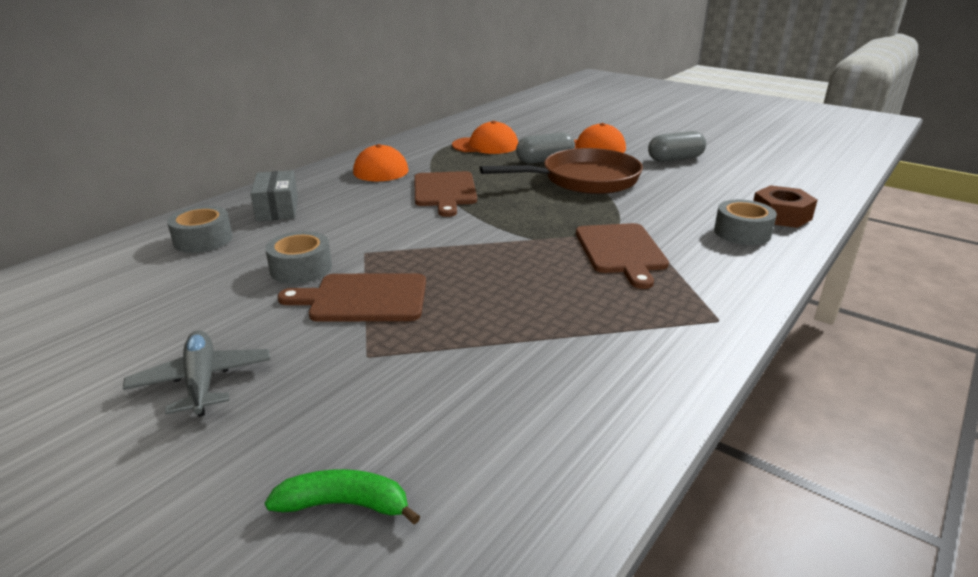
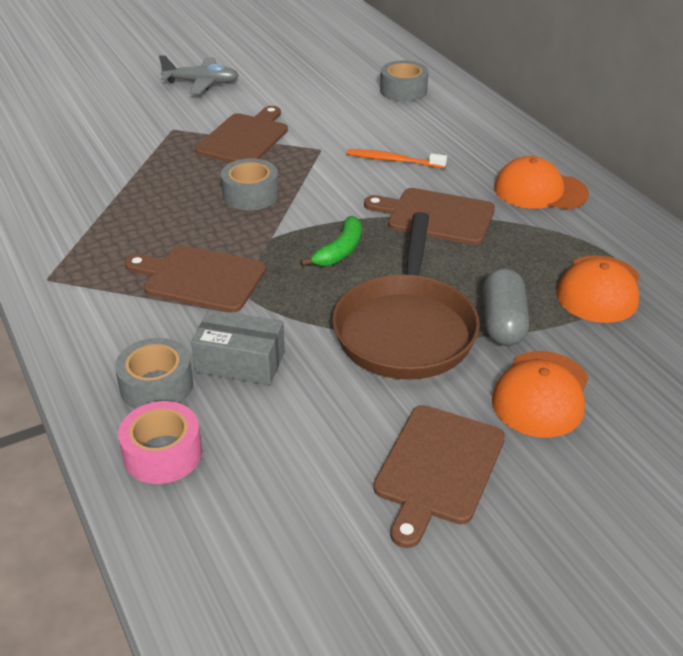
camera: 115 degrees right, 10 degrees up
grey box [250,170,298,221] -> grey box moved to [191,309,285,385]
grey tape [265,231,332,284] -> grey tape moved to [221,158,279,210]
green banana [265,469,421,525] -> green banana moved to [301,216,362,266]
grey capsule [648,131,706,162] -> brown cutting board [373,405,505,548]
brown nut [753,185,818,228] -> pink tape [118,401,202,484]
none -> orange toothbrush [347,149,447,168]

